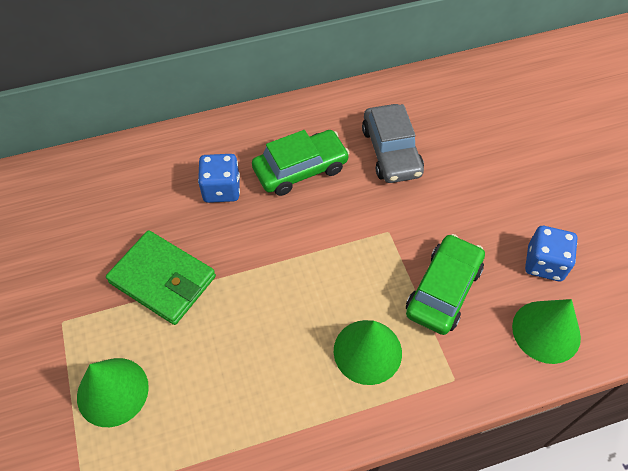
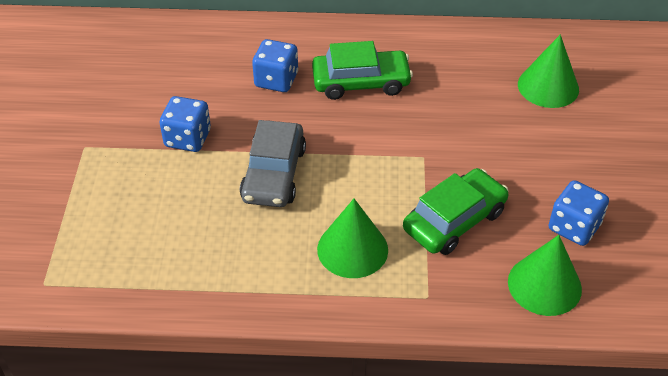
camera: 20 degrees right, 10 degrees down
green cone [77,358,149,427] -> green cone moved to [518,34,579,108]
green wallet [106,230,216,325] -> blue dice [160,96,211,152]
grey car [362,104,424,183] -> grey car moved to [240,120,306,207]

